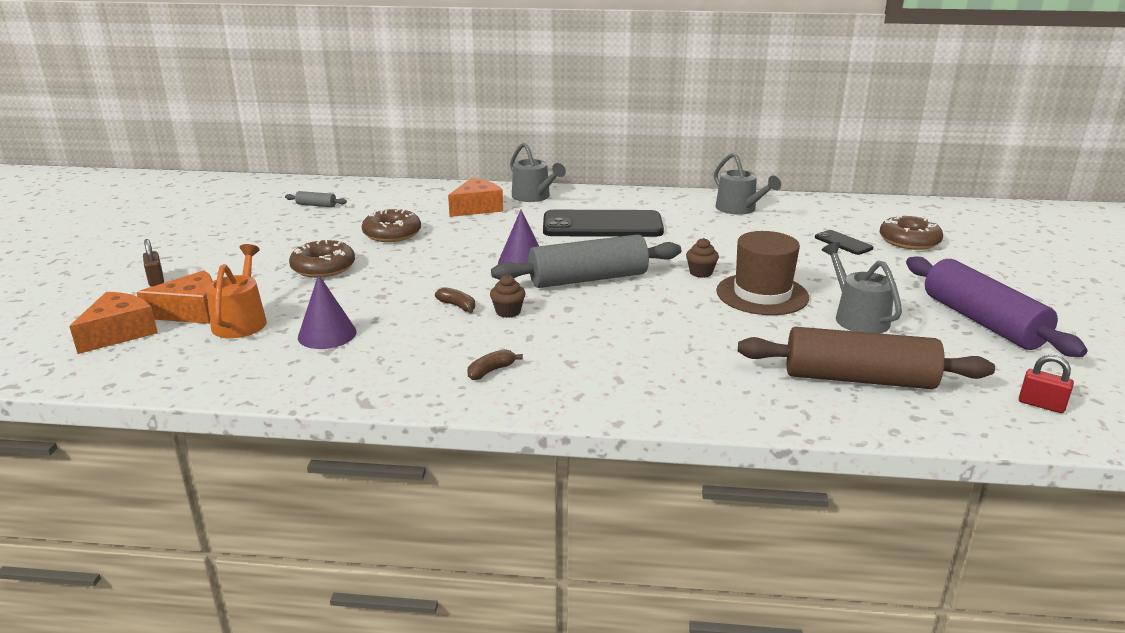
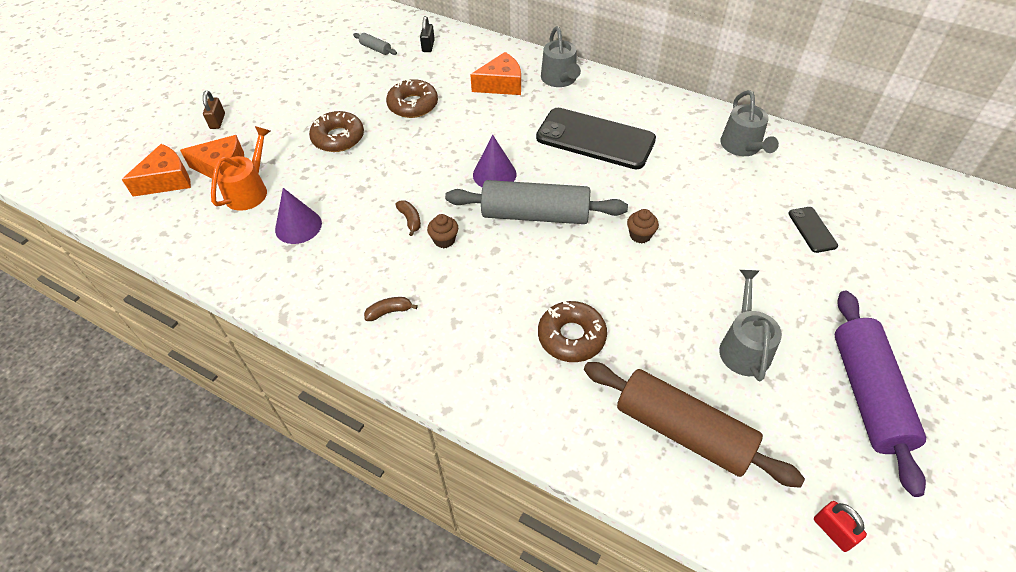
camera: 25 degrees right, 25 degrees up
brown hat [716,231,809,315] -> none
brown donut [880,216,943,250] -> brown donut moved to [538,301,607,362]
none -> black padlock [420,16,435,52]

